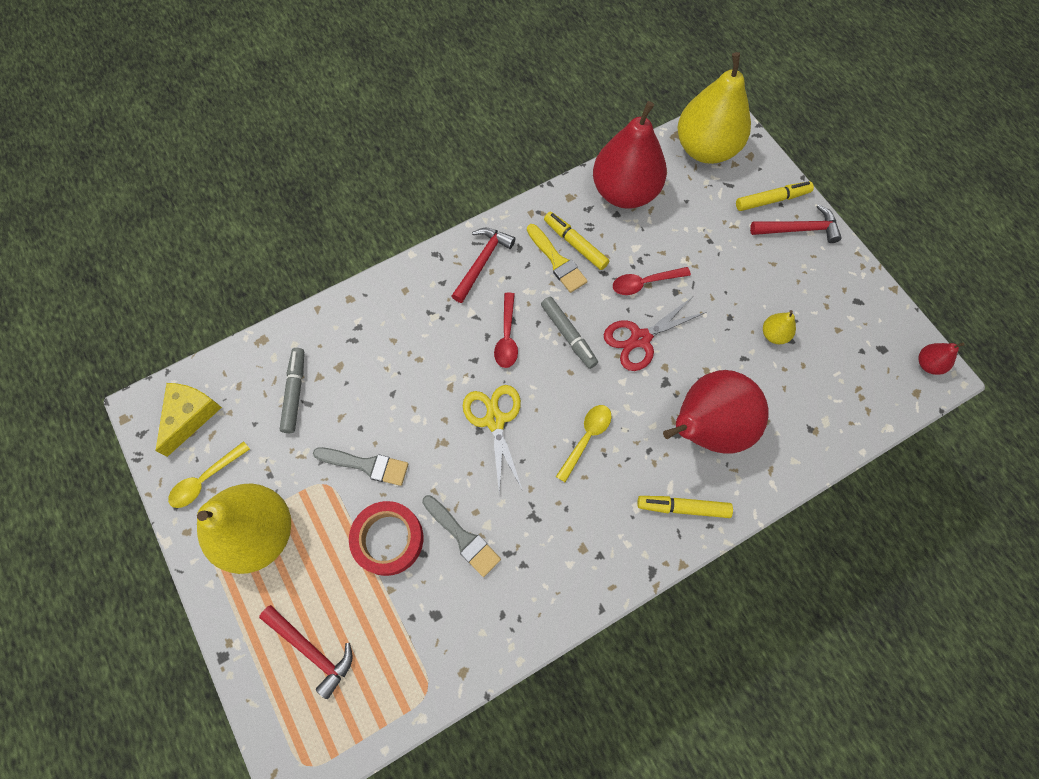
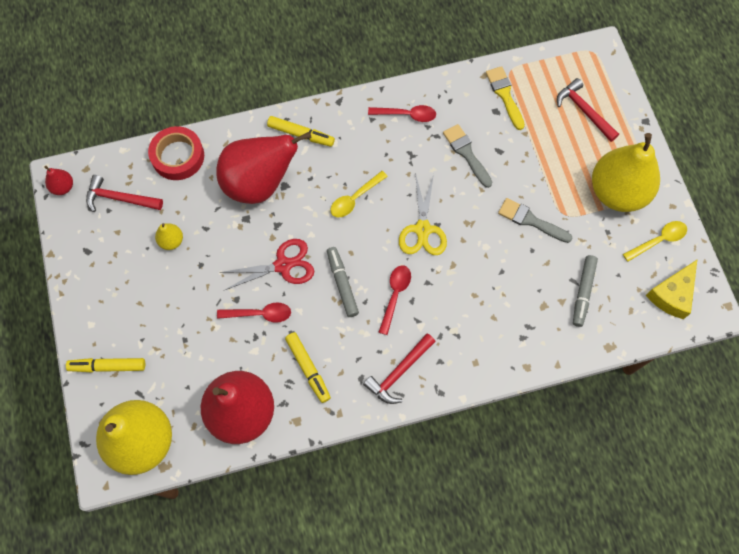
camera: 165 degrees left, 0 degrees up
red tape [349,501,423,576] -> red tape moved to [148,126,204,180]
yellow brush [527,224,588,293] -> yellow brush moved to [486,66,525,130]
red hammer [750,204,842,243] -> red hammer moved to [86,175,163,212]
none -> red spoon [368,105,436,122]

